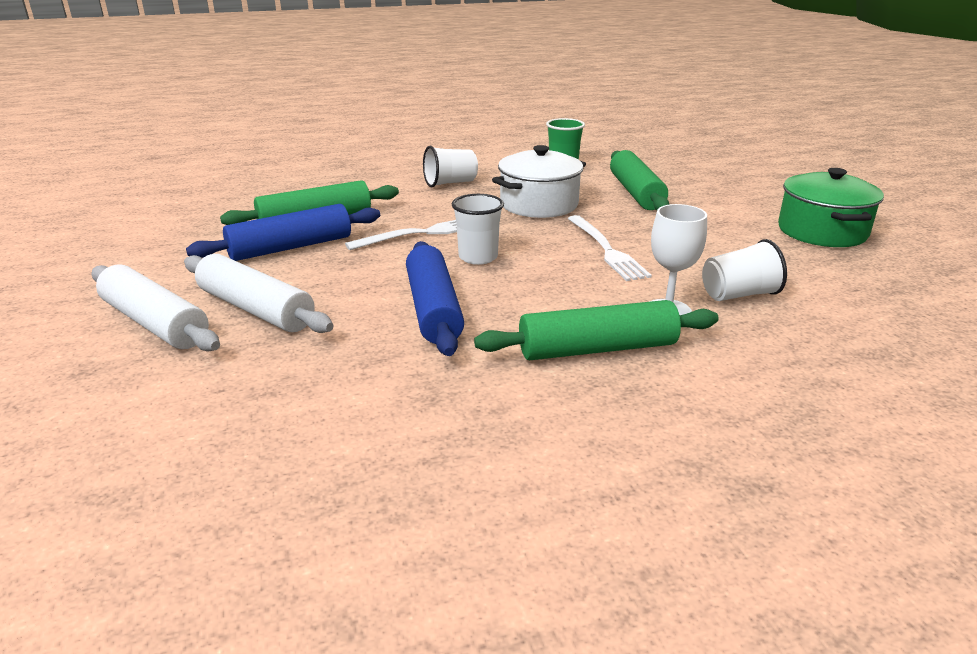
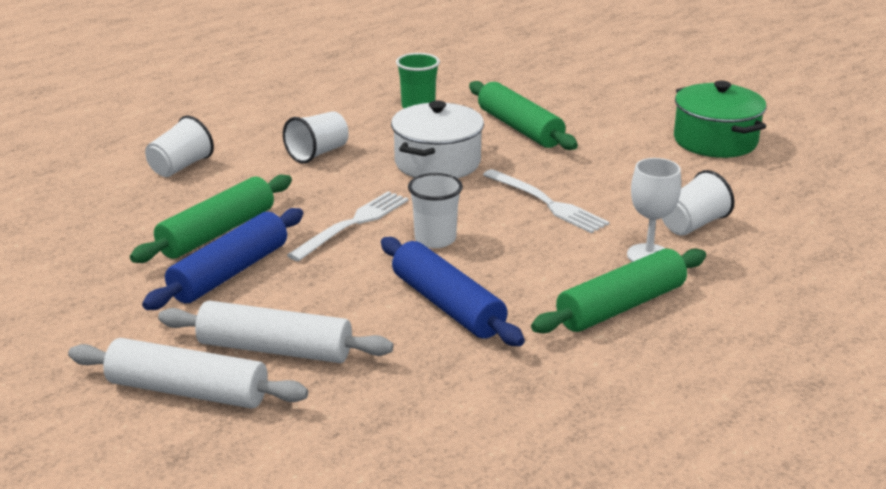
camera: 25 degrees left, 0 degrees up
none -> white cup [145,115,214,177]

